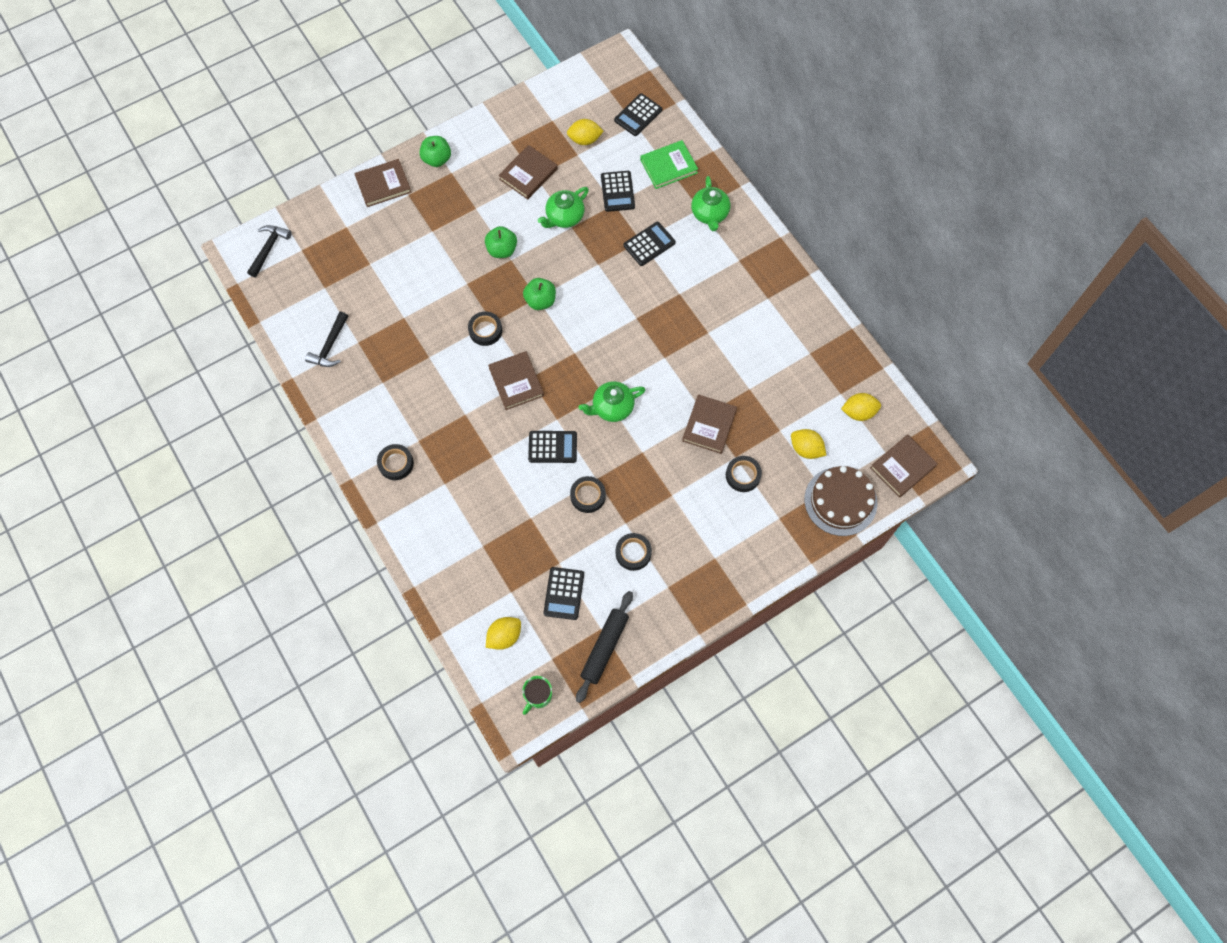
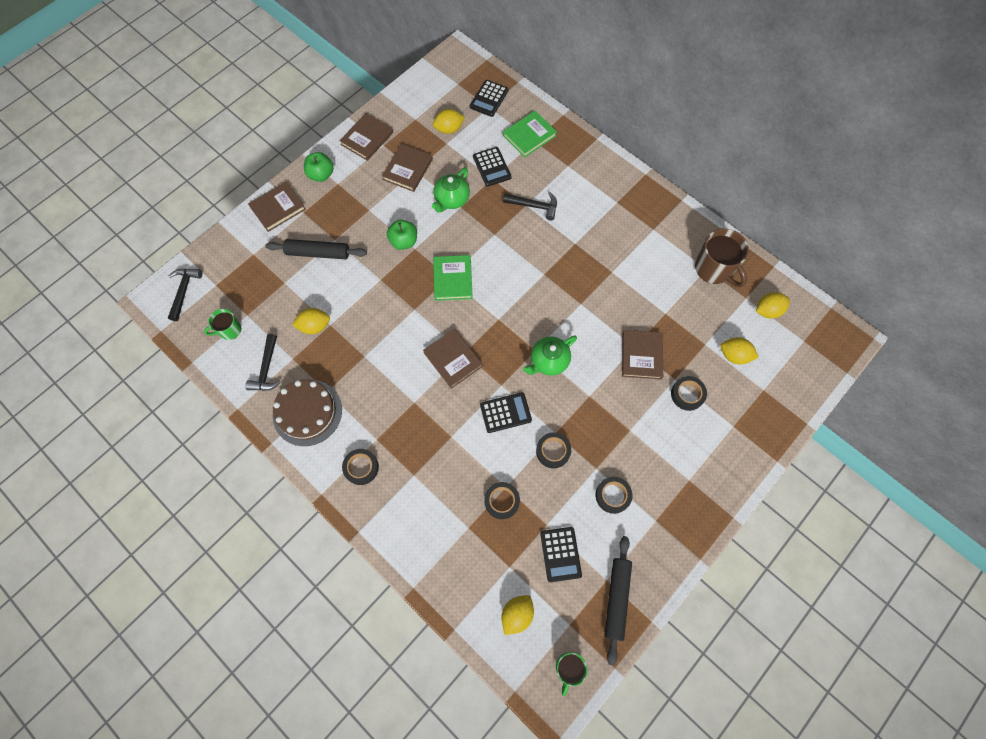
camera: 15 degrees left, 0 degrees up
black tape [468,312,502,346] -> black tape moved to [484,482,520,519]
green apple [523,278,556,310] -> green book [433,255,473,301]
black calculator [623,222,676,266] -> black hammer [503,192,557,220]
green teapot [691,176,730,231] -> none
brown cake [804,466,877,536] -> brown cake moved to [273,379,342,446]
brown book [870,434,937,498] -> brown book moved to [340,113,393,161]
none -> green mug [204,309,241,340]
none -> black rolling pin [265,239,367,259]
none -> yellow lemon [292,308,330,334]
none -> brown mug [695,228,749,287]

